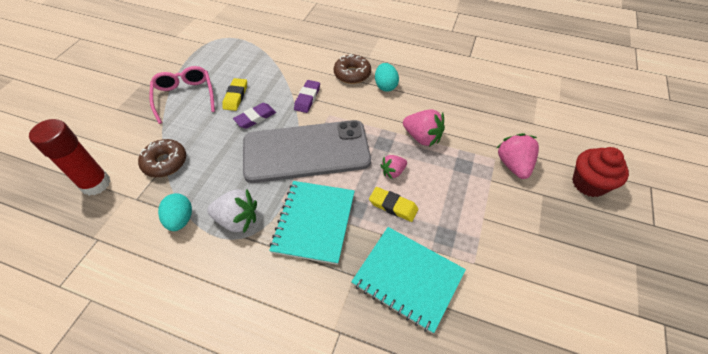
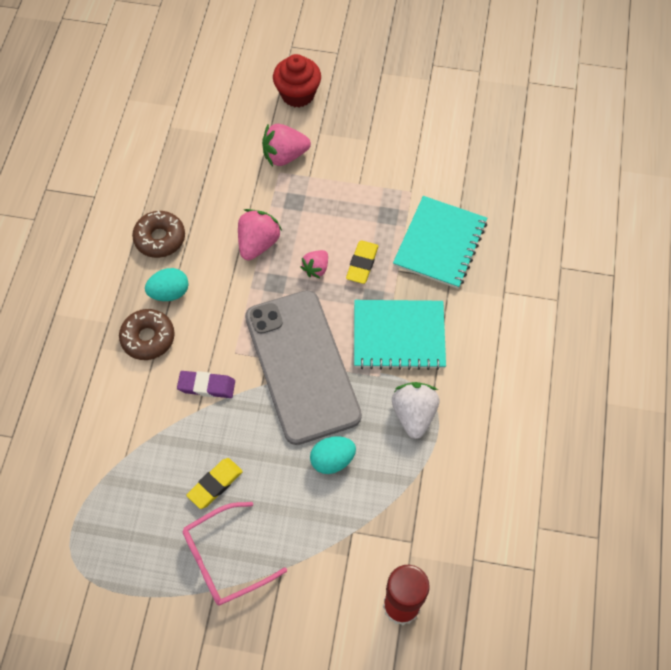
camera: 100 degrees left, 10 degrees up
brown donut [138,139,186,177] -> brown donut moved to [132,210,185,258]
turquoise egg [158,193,192,231] -> turquoise egg moved to [310,436,356,474]
yellow eraser [223,78,247,111] -> yellow eraser turned 45 degrees counterclockwise [186,458,243,509]
purple eraser [233,103,276,129] -> none
pink strawberry [380,155,407,179] -> pink strawberry turned 75 degrees clockwise [300,250,328,278]

